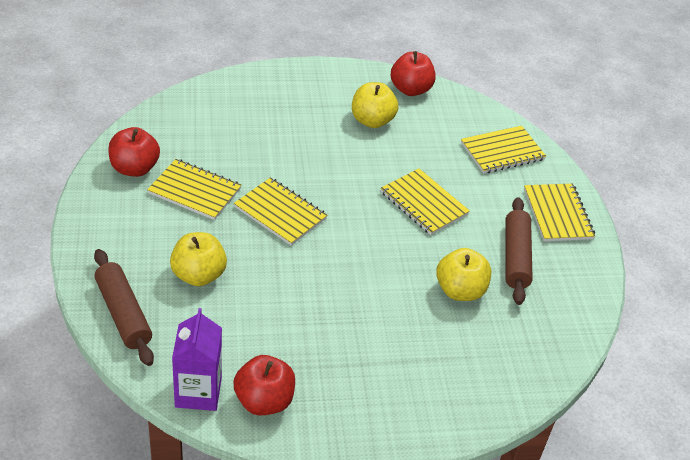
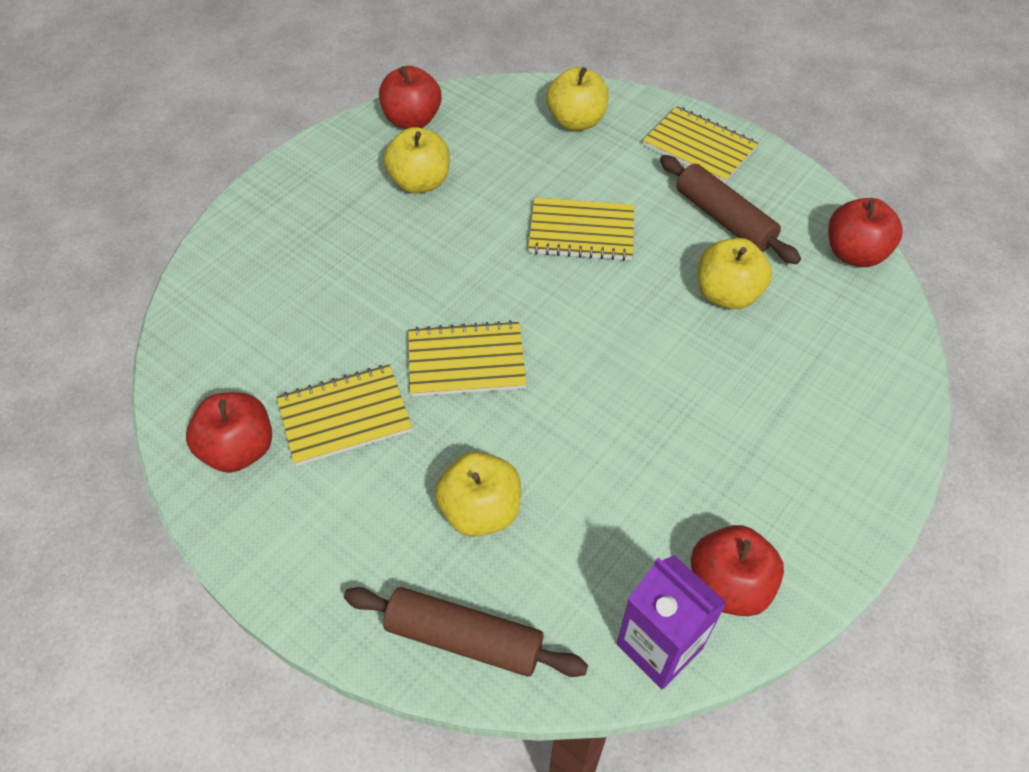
camera: 40 degrees left, 10 degrees up
yellow notebook [461,126,546,174] -> yellow apple [546,67,609,131]
none -> red apple [828,198,903,267]

